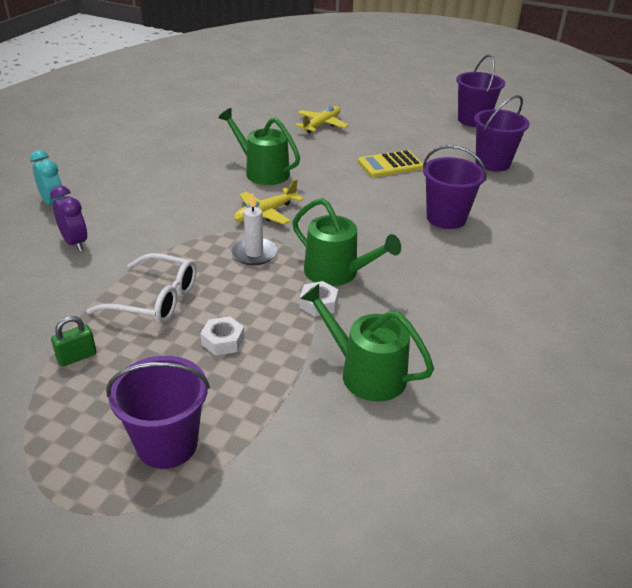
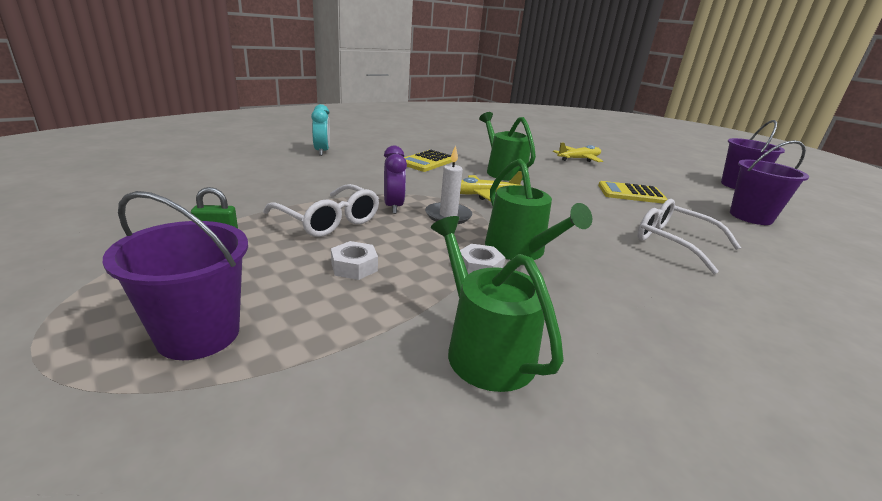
camera: 25 degrees right, 10 degrees down
purple clock [50,186,87,251] -> purple clock moved to [384,146,407,214]
purple bucket [423,145,487,229] -> white glasses [637,199,741,274]
none -> yellow calculator [404,150,452,172]

